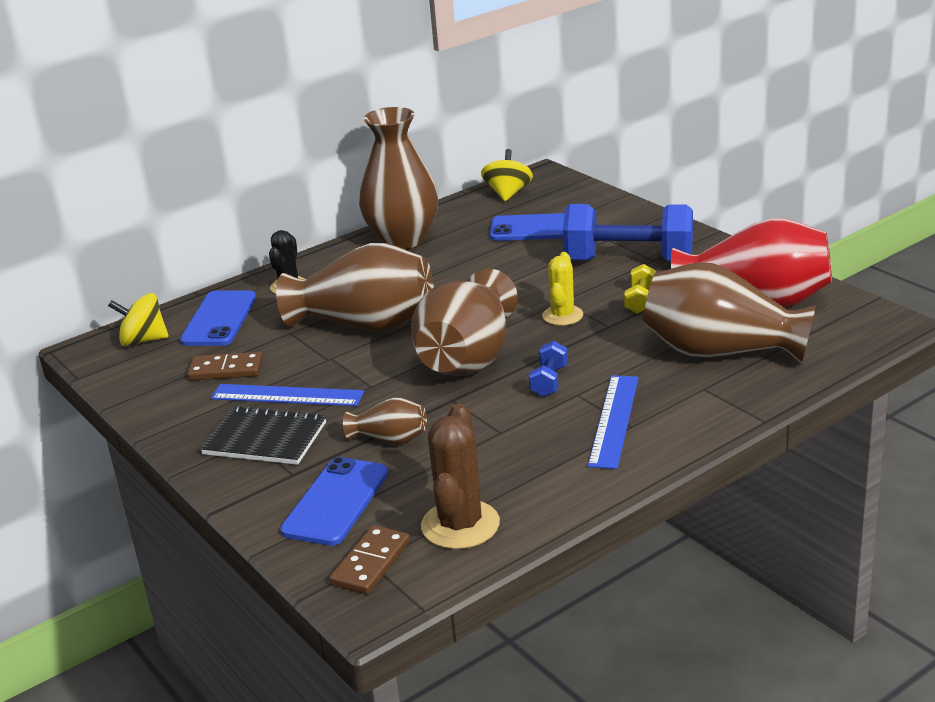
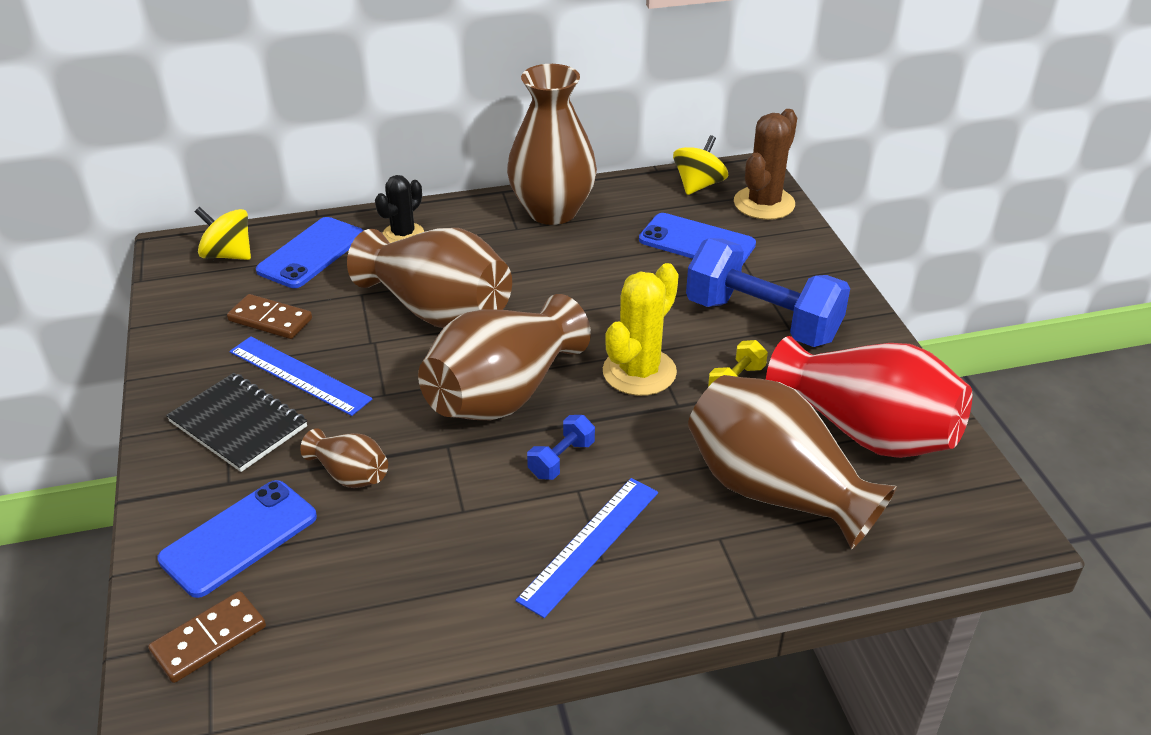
camera: 20 degrees right, 10 degrees up
brown cactus [421,403,500,549] -> brown cactus moved to [734,109,797,220]
yellow cactus [542,252,583,326] -> yellow cactus [603,263,679,396], size x1.53

